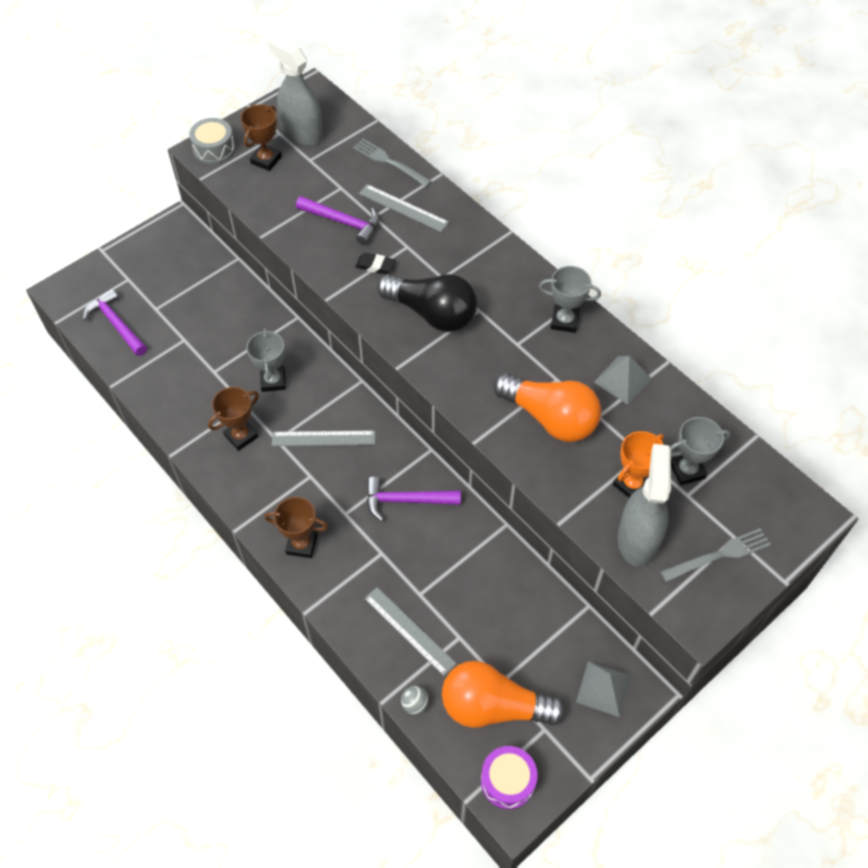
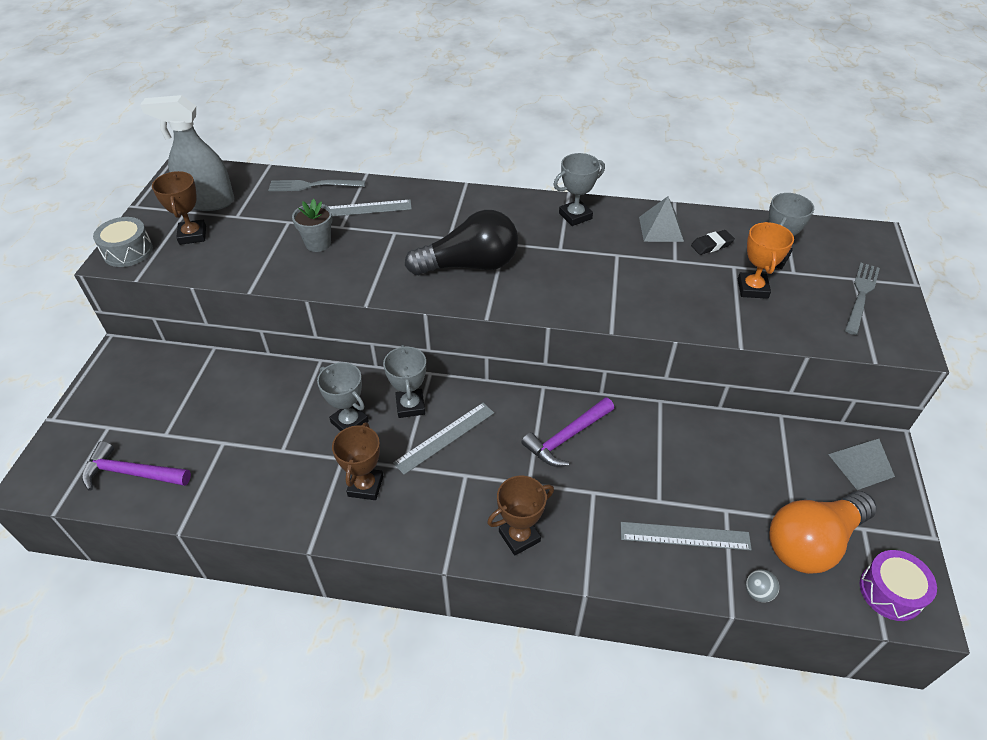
camera: 40 degrees left, 10 degrees down
purple hammer [296,196,380,245] -> grey flower pot [292,199,333,252]
black eraser [355,253,396,274] -> black eraser moved to [691,230,735,255]
orange light bulb [494,373,601,442] -> none
grey spray bottle [618,444,671,567] -> none
none -> grey trophy [383,345,426,418]

